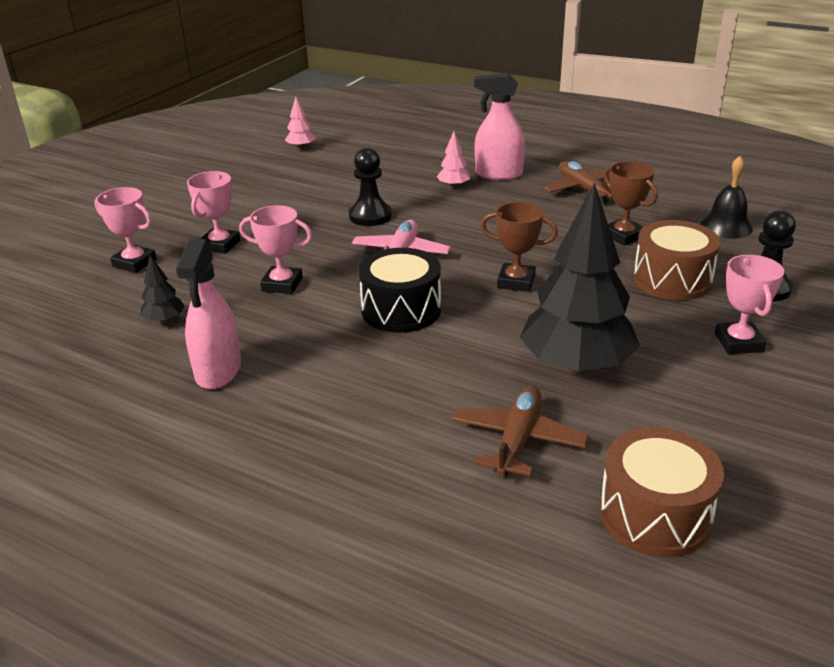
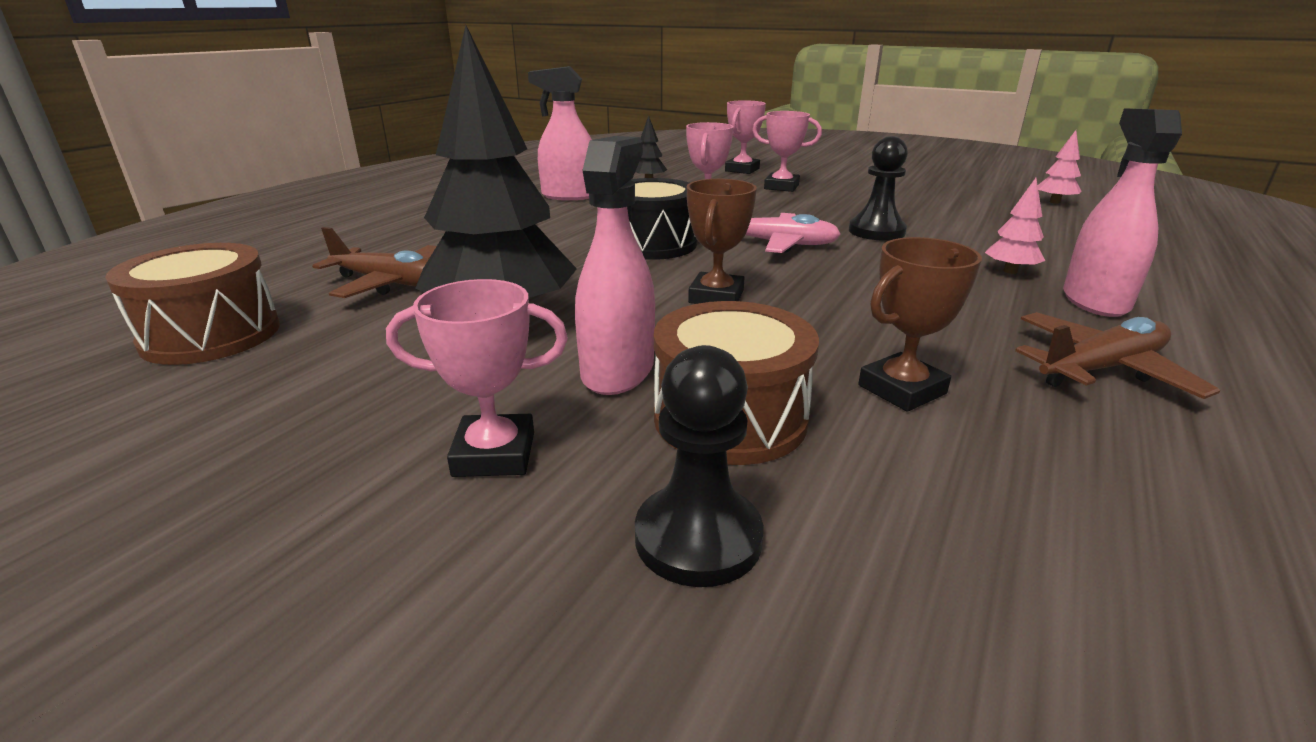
camera: 90 degrees right, 5 degrees down
black bell [700,156,753,239] -> none
none -> pink spray bottle [575,136,655,395]

